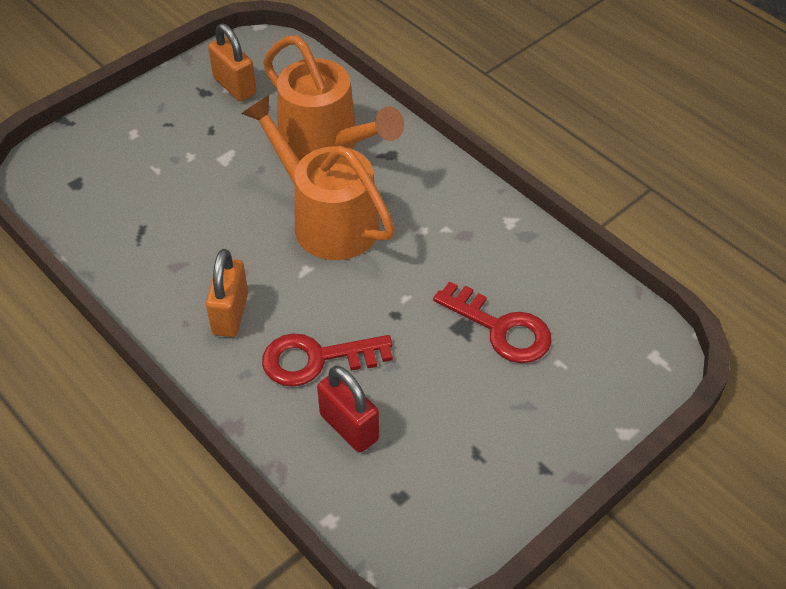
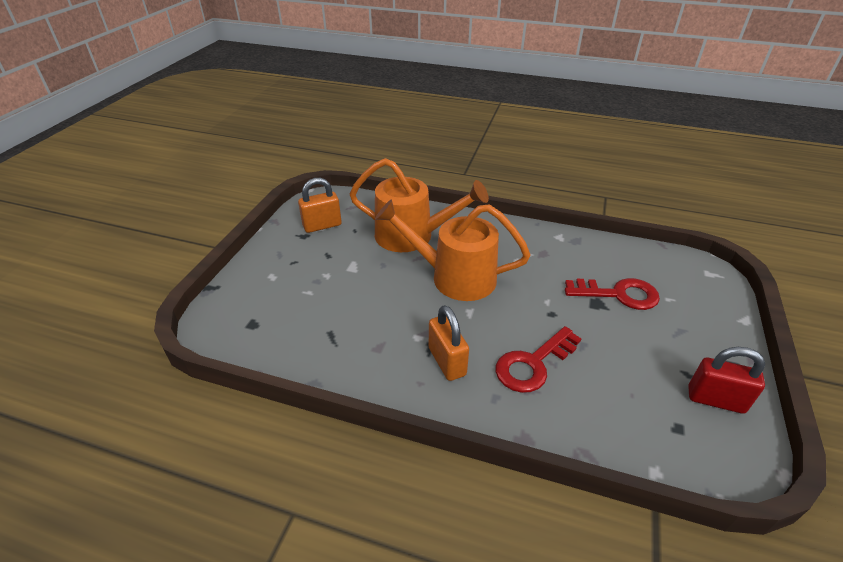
camera: 30 degrees left, 10 degrees down
orange padlock [208,24,256,101] -> orange padlock turned 45 degrees counterclockwise [298,178,342,233]
red padlock [317,366,379,453] -> red padlock moved to [688,347,765,414]

